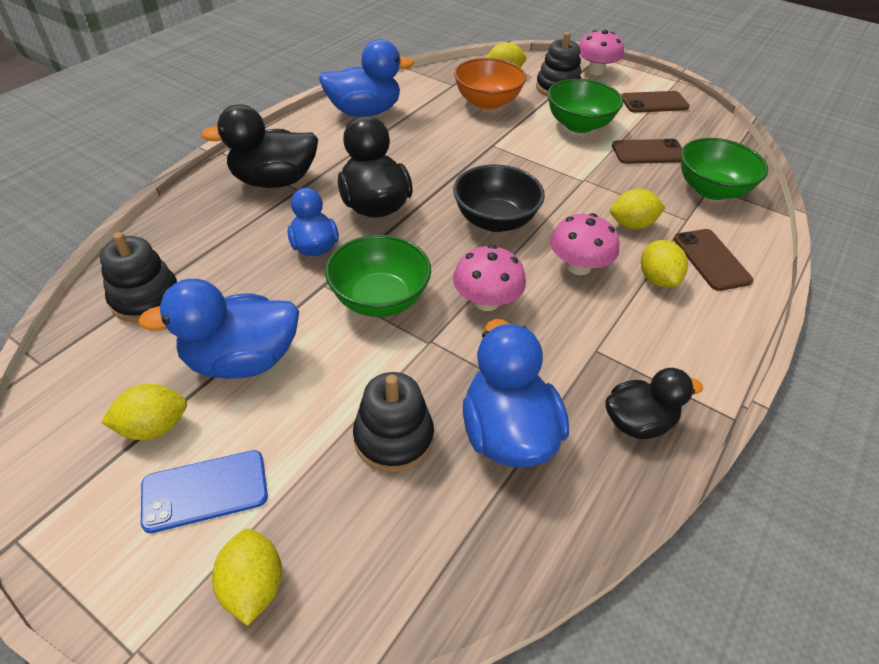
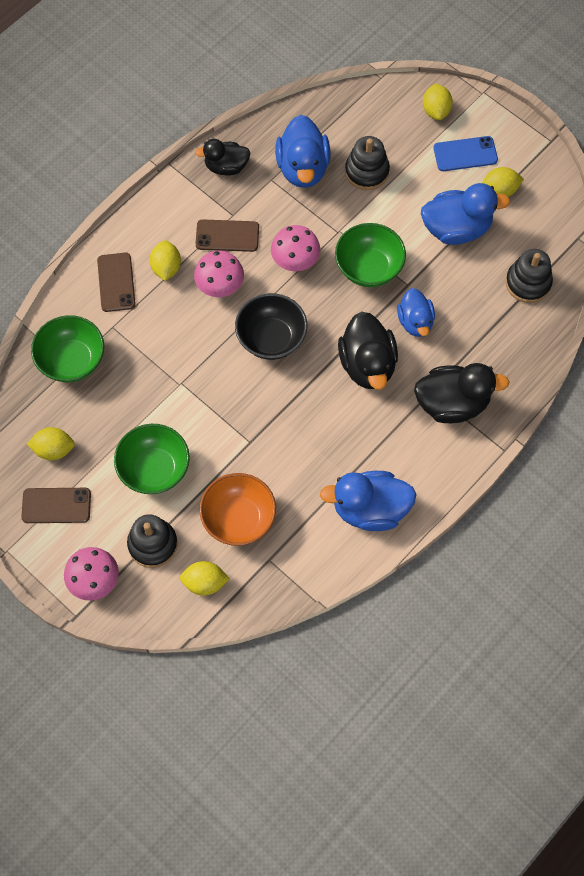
camera: 170 degrees left, 20 degrees up
yellow lemon [610,189,666,229] -> yellow lemon moved to [27,427,75,460]
brown phone [612,139,682,164] -> brown phone moved to [195,219,259,252]

